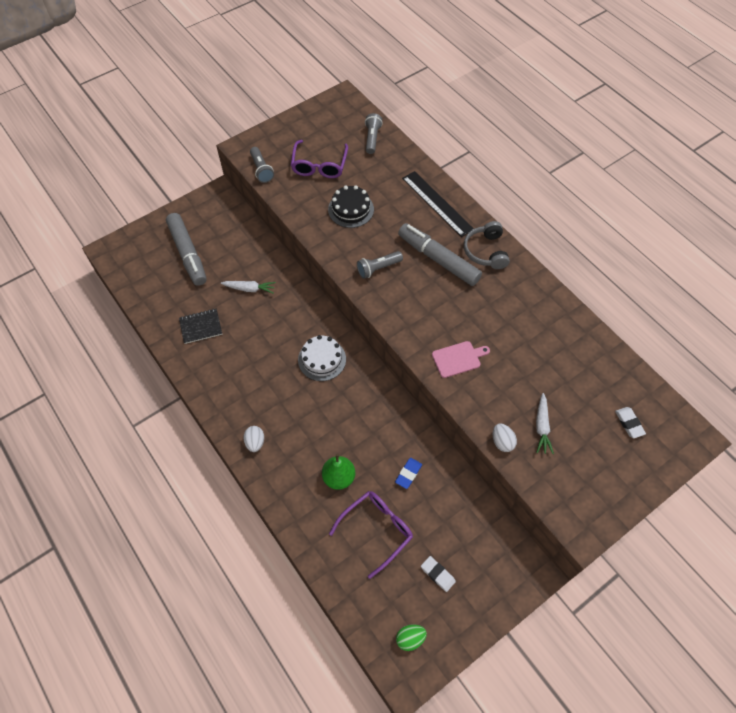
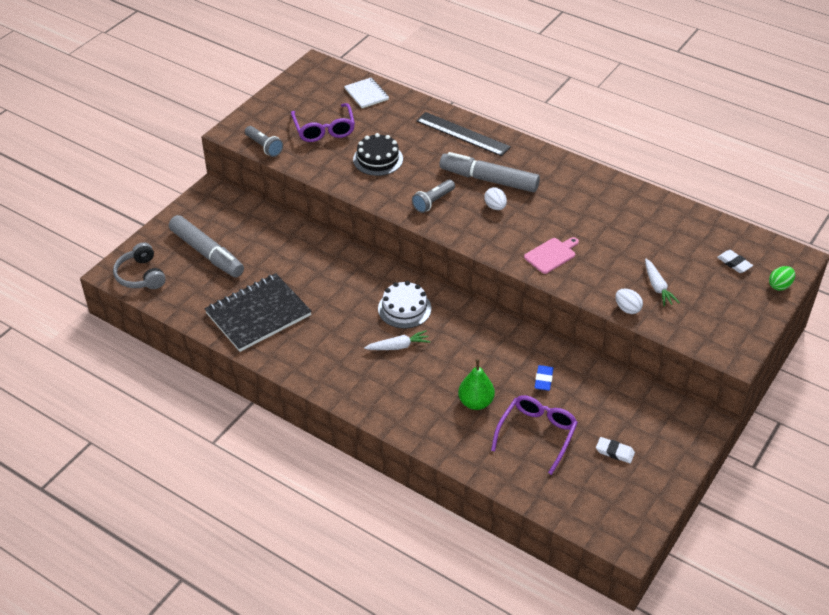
camera: 20 degrees left, 15 degrees down
black notebook [179,309,222,344] -> black notebook [205,273,312,352], size x1.92
white carrot [221,281,276,294] -> white carrot moved to [364,330,431,350]
white egg [244,426,264,452] -> white egg moved to [484,187,507,210]
grey flashlight [365,113,383,154] -> white notebook [344,78,389,108]
green egg [396,625,427,651] -> green egg moved to [769,266,795,291]
grey headphones [464,221,510,269] -> grey headphones moved to [113,242,166,289]

